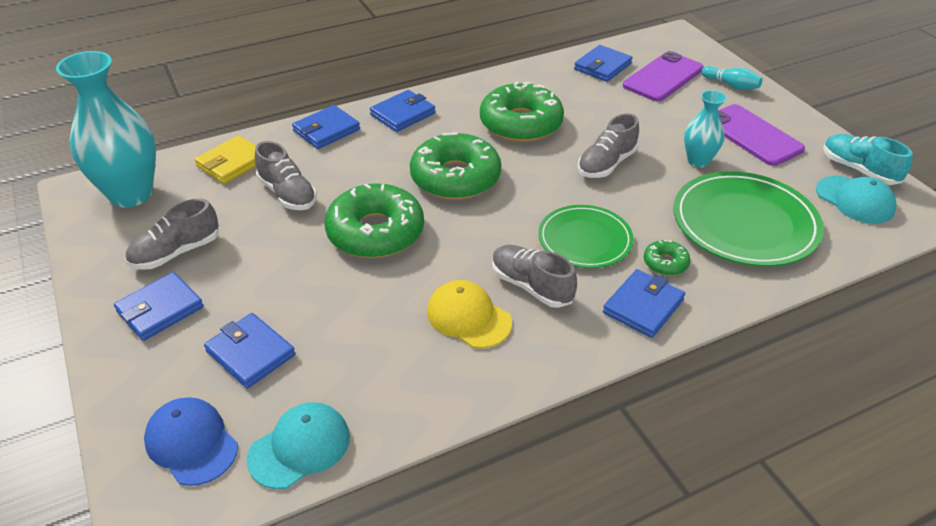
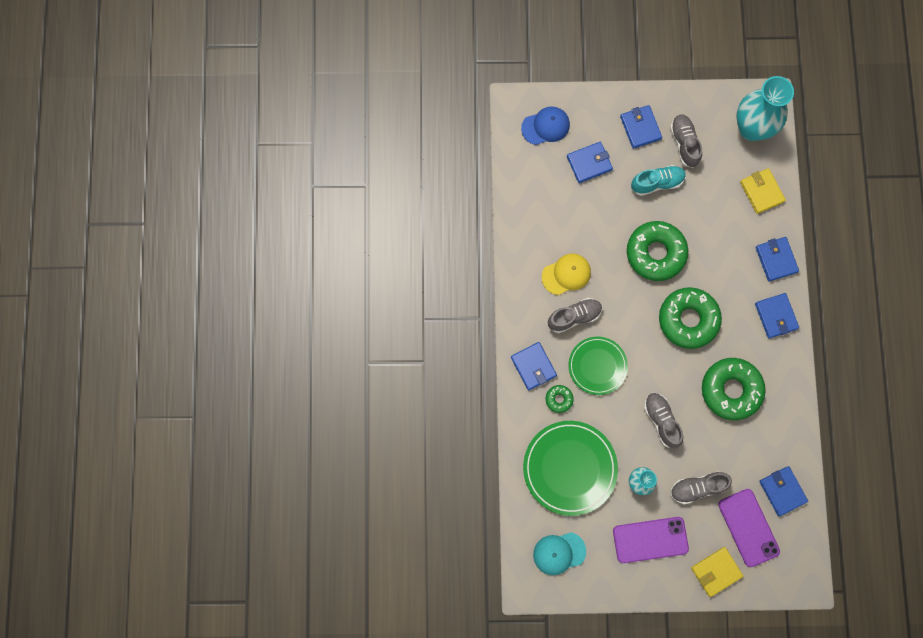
camera: 115 degrees right, 35 degrees up
turquoise cap [247,402,350,489] -> none
grey shoe [255,141,317,210] -> grey shoe moved to [670,472,732,504]
turquoise bowling pin [701,66,762,90] -> yellow wallet [691,547,743,597]
turquoise shoe [823,134,913,185] -> turquoise shoe moved to [631,165,686,196]

